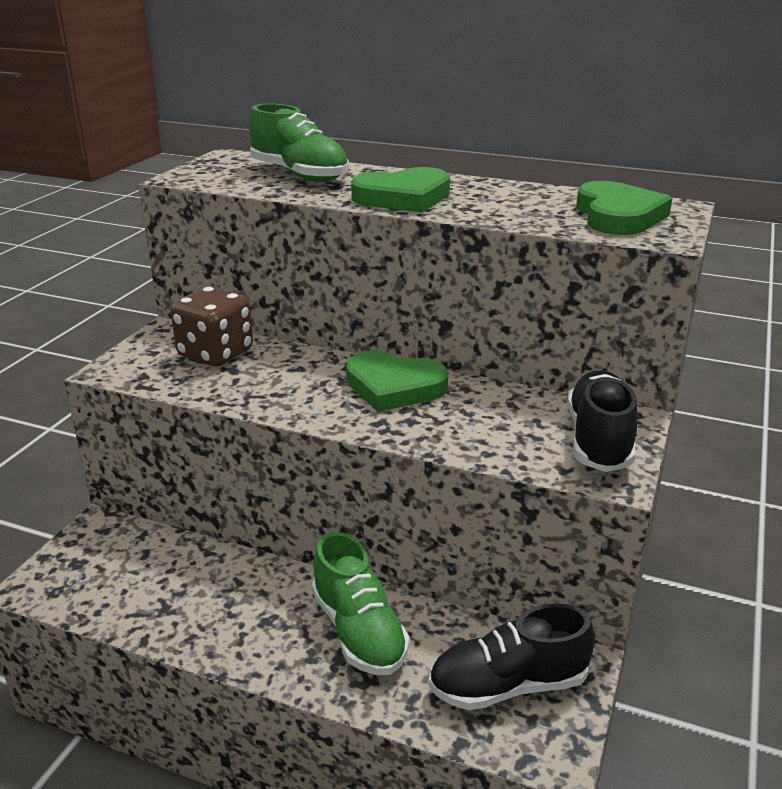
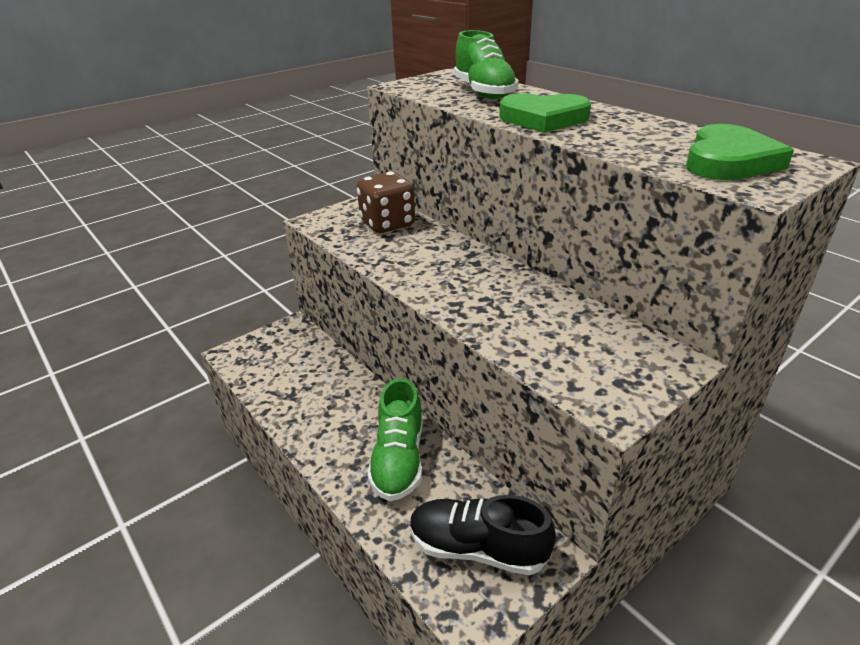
camera: 30 degrees right, 5 degrees up
green heart [346,351,448,412] -> none
black shoe [567,370,638,472] -> none

